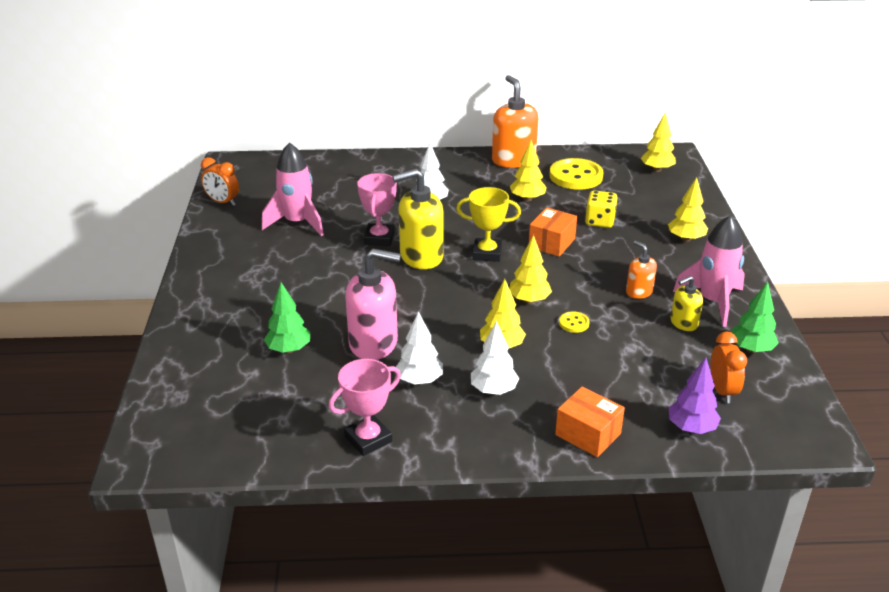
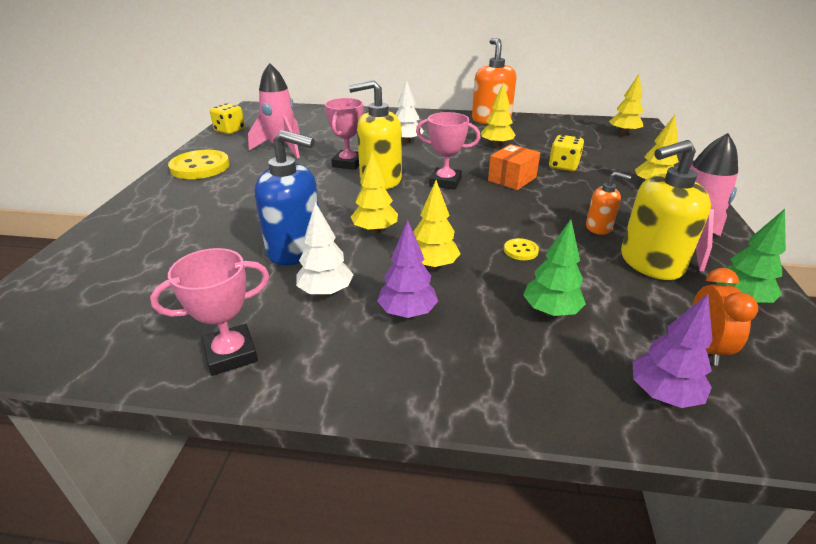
camera: 10 degrees right, 0 degrees up
orange clock [201,157,239,206] -> yellow dice [210,103,245,134]
green tree [264,282,310,353] -> green tree moved to [523,219,586,316]
pink soap dispenser [345,249,401,360] -> blue soap dispenser [255,130,319,265]
yellow trophy [456,187,521,262] -> pink trophy [416,112,481,190]
white tree [471,321,519,395] -> purple tree [377,220,438,318]
yellow tree [509,235,552,304] -> yellow tree moved to [351,151,398,234]
yellow button [550,158,603,190] -> yellow button moved to [168,150,230,179]
orange box [555,386,625,457] -> none
orange soap dispenser [626,241,657,299] -> orange soap dispenser turned 135 degrees clockwise [586,171,631,235]
yellow soap dispenser [671,276,703,331] -> yellow soap dispenser [621,140,711,280], size x1.89

